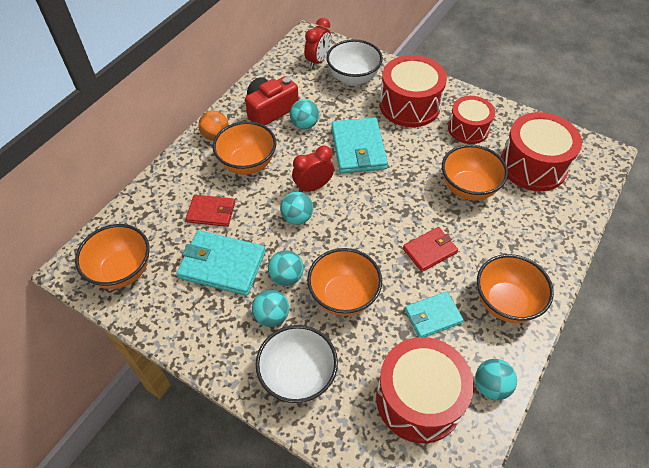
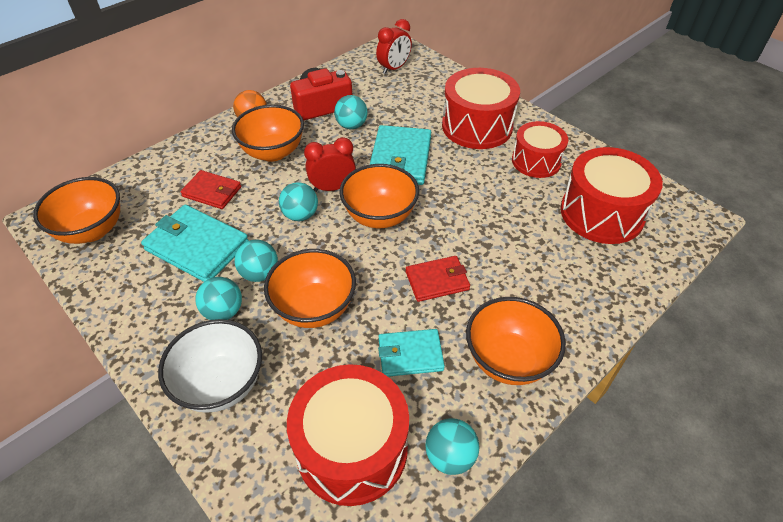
camera: 15 degrees right, 5 degrees down
white bowl [326,39,383,86] -> none
orange bowl [442,145,508,201] -> orange bowl moved to [339,164,419,228]

